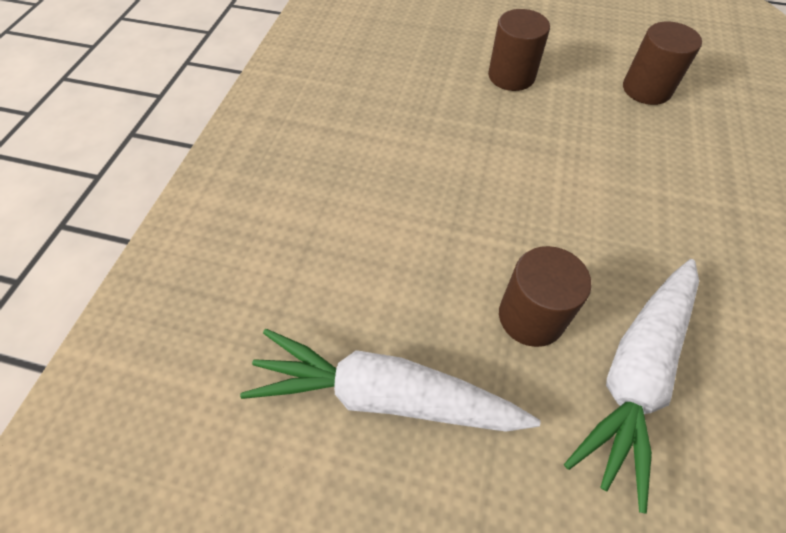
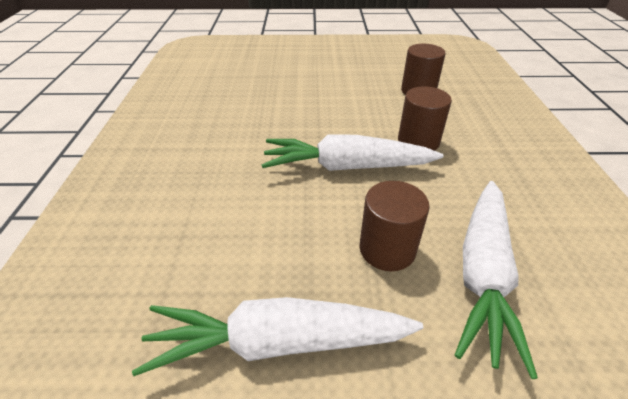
camera: 15 degrees left, 15 degrees down
brown cylinder [488,9,550,91] -> brown cylinder moved to [398,86,452,151]
none -> white carrot [261,135,443,171]

